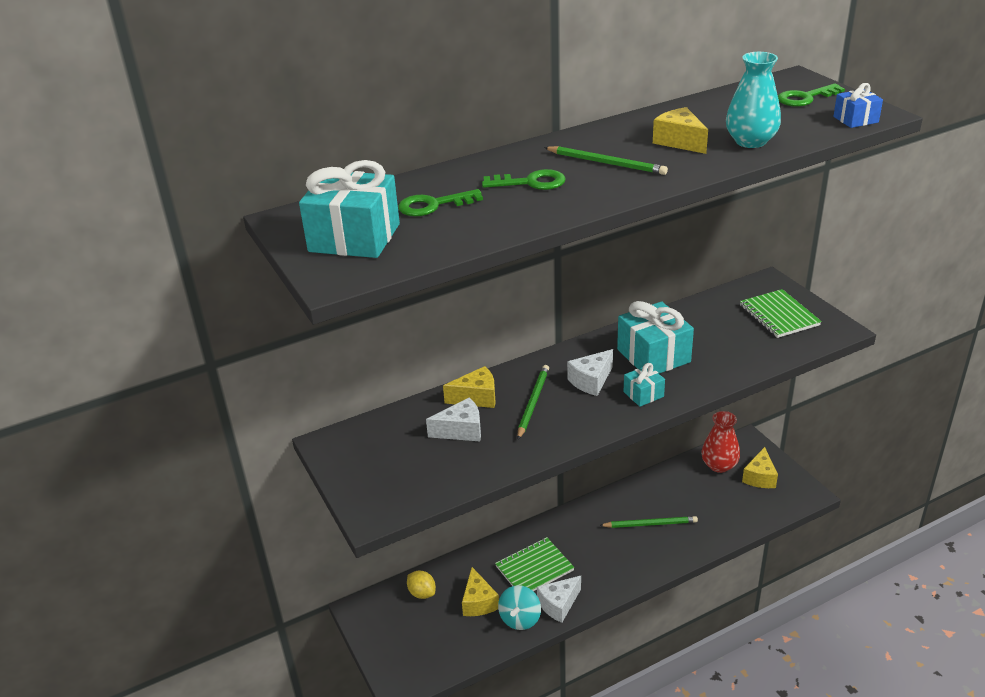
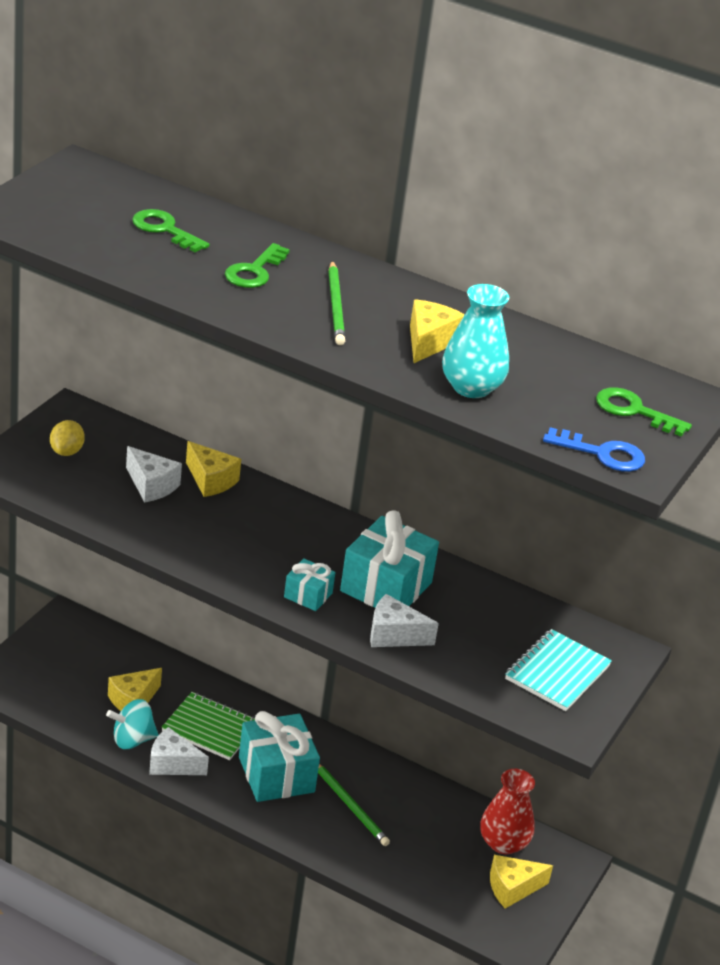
camera: 50 degrees right, 0 degrees up
turquoise gift [299,160,400,258] -> turquoise gift moved to [239,711,320,802]
yellow lemon [407,571,436,599] -> yellow lemon moved to [50,420,85,456]
green key [482,169,565,190] -> green key turned 60 degrees clockwise [225,243,290,288]
green pencil [517,365,549,439] -> none
white cheese [567,349,613,396] -> white cheese moved to [370,594,439,647]
green notebook [740,289,822,338] -> turquoise notebook [505,629,612,711]
blue gift [833,83,883,128] -> blue key [543,427,645,472]

